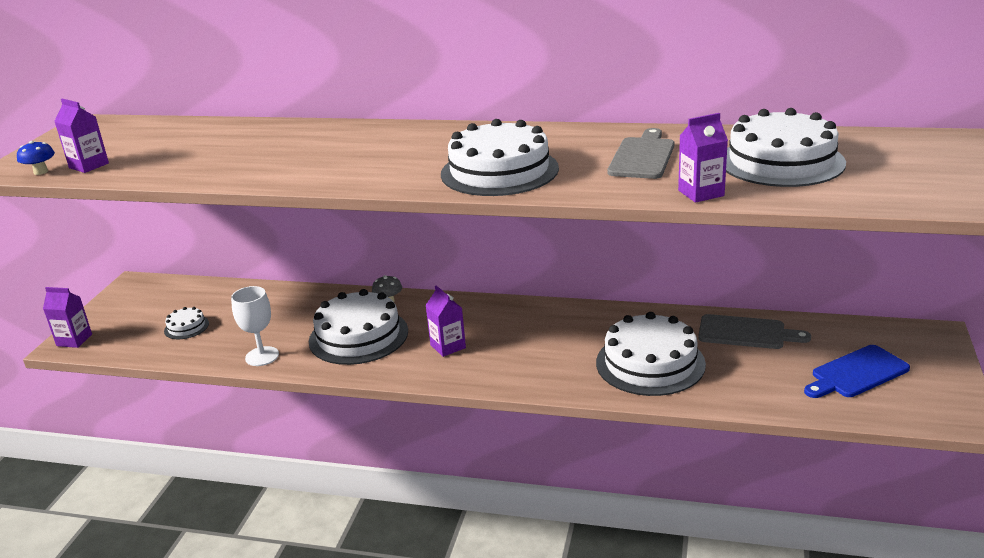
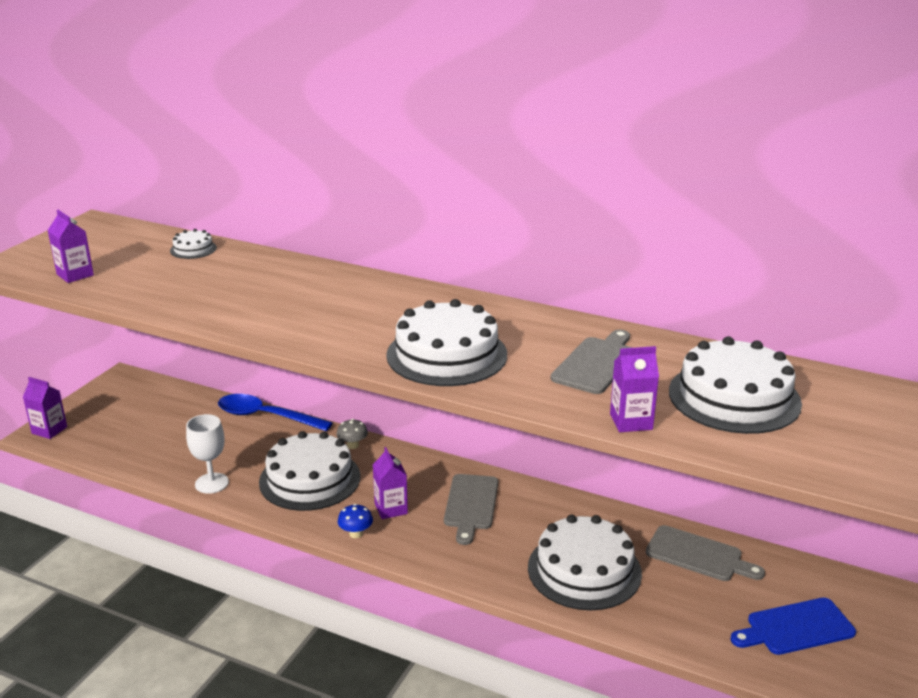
camera: 10 degrees right, 0 degrees up
blue mushroom [17,141,55,175] -> blue mushroom moved to [338,504,373,538]
white cake [164,307,209,339] -> white cake moved to [170,229,217,259]
none -> blue spoon [218,394,333,431]
none -> grey cutting board [444,474,498,545]

